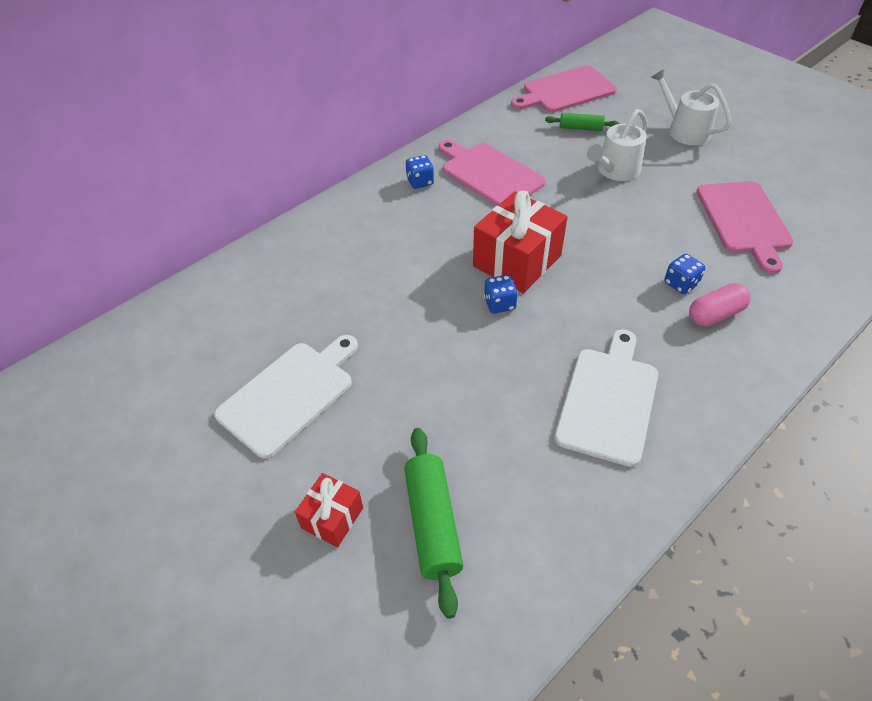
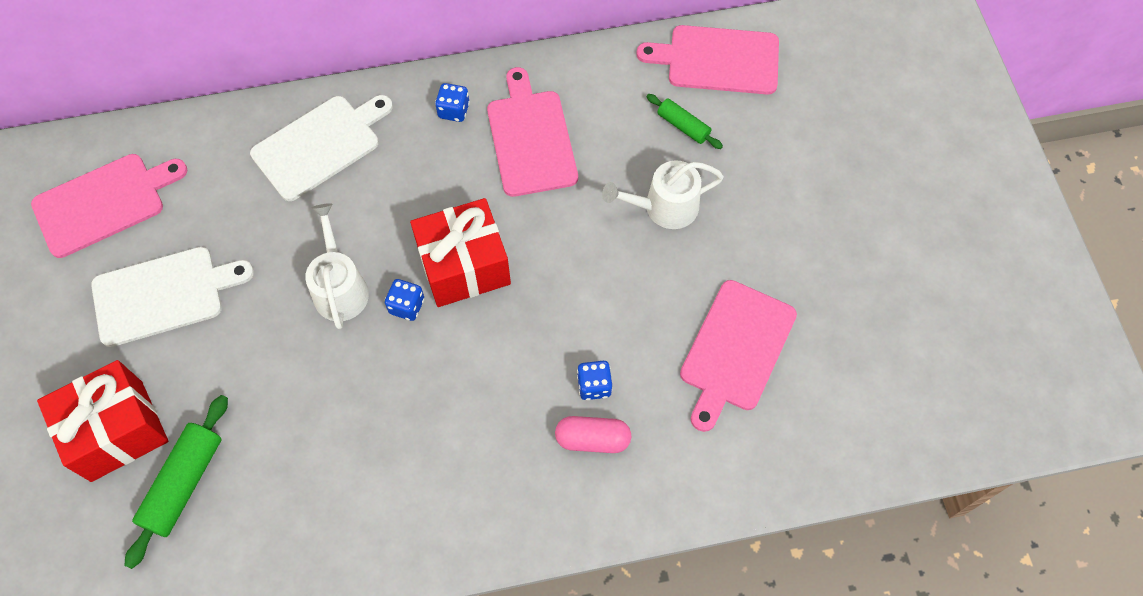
camera: 30 degrees right, 15 degrees up
red gift [295,473,363,547] -> red gift [37,360,168,482], size x1.87
white cutting board [554,329,658,467] -> white cutting board moved to [250,95,393,201]
white watering can [651,68,731,145] -> white watering can moved to [305,203,369,329]
none -> pink cutting board [31,154,187,258]

